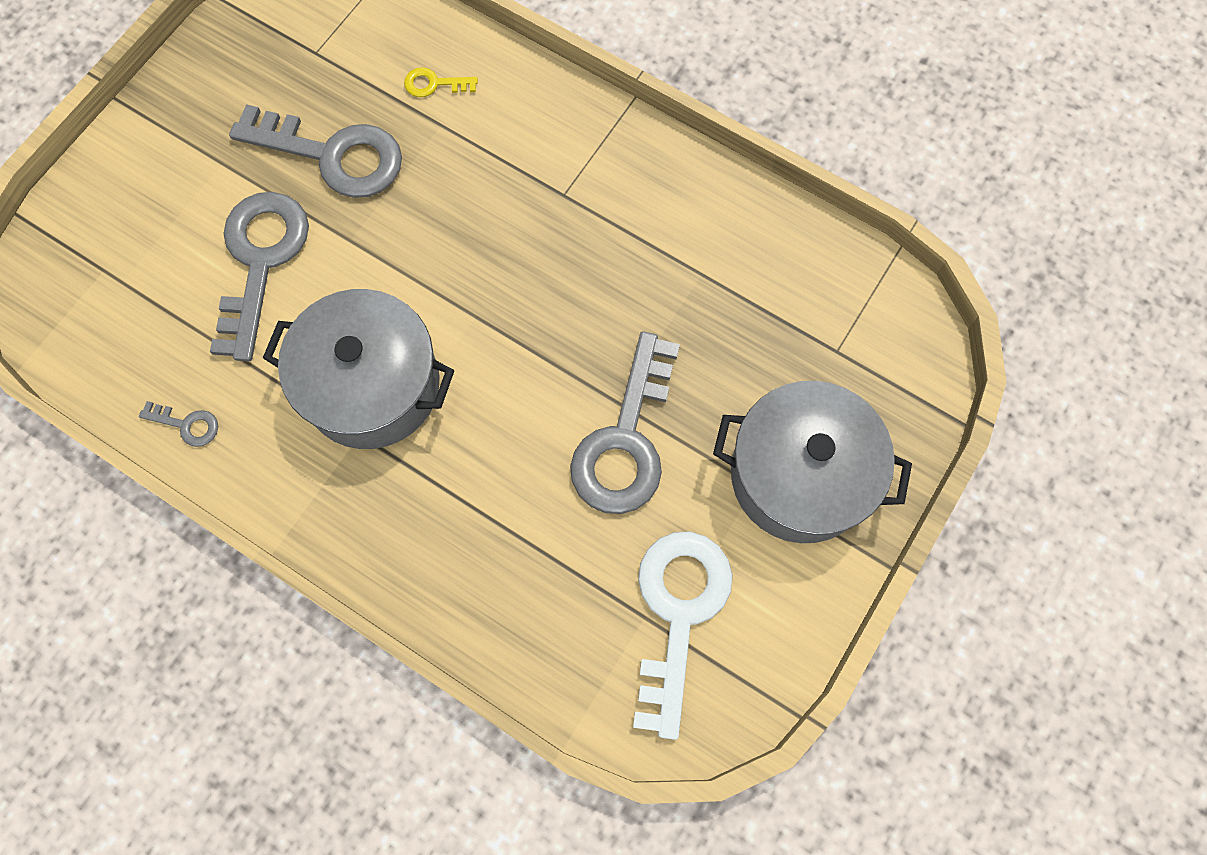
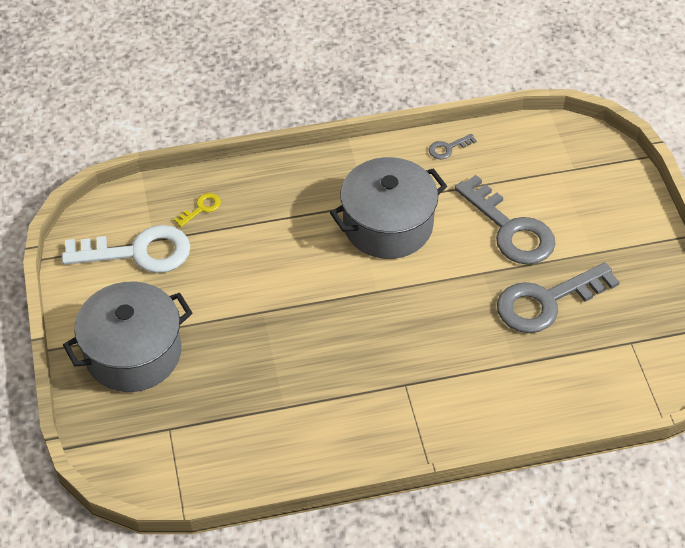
camera: 135 degrees right, 20 degrees down
yellow key [404,67,478,97] -> yellow key moved to [174,193,221,227]
grey key [570,331,680,514] -> none
white key [633,531,733,740] -> white key turned 60 degrees counterclockwise [62,225,190,273]

